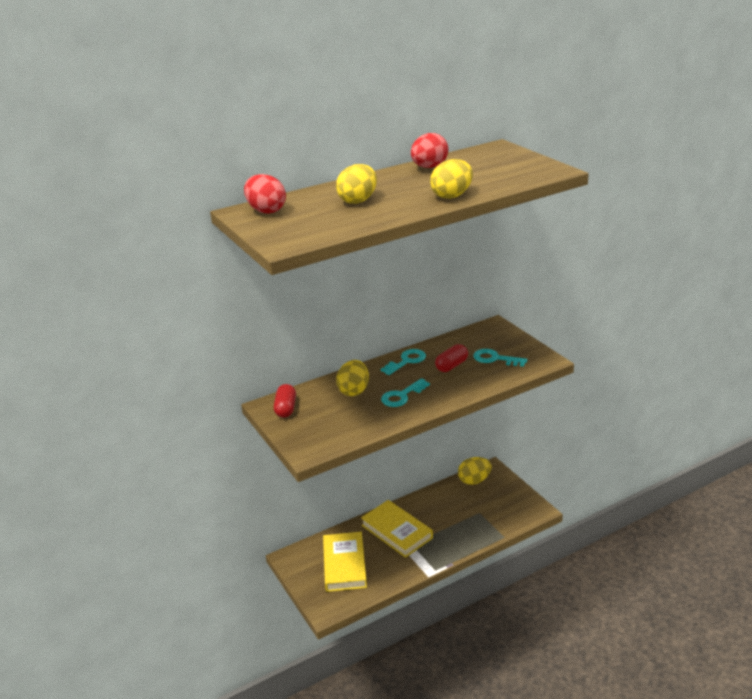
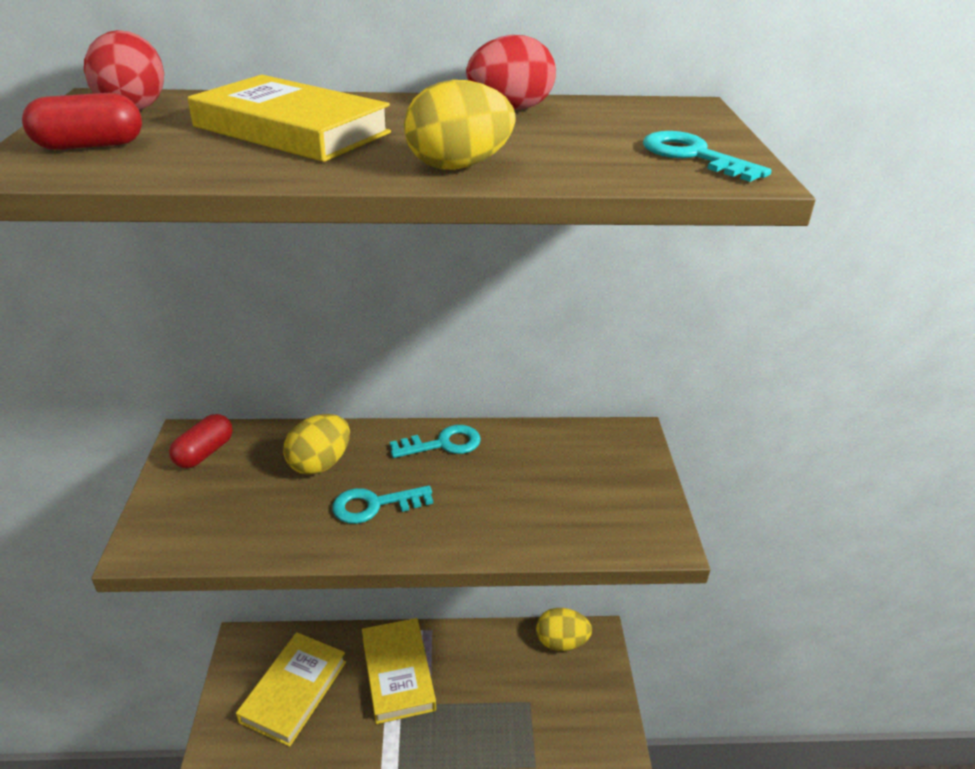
camera: 25 degrees right, 5 degrees up
yellow egg [336,164,377,204] -> yellow book [188,75,391,162]
red capsule [435,344,468,372] -> red capsule moved to [22,93,142,150]
turquoise key [473,349,528,367] -> turquoise key moved to [643,131,772,182]

